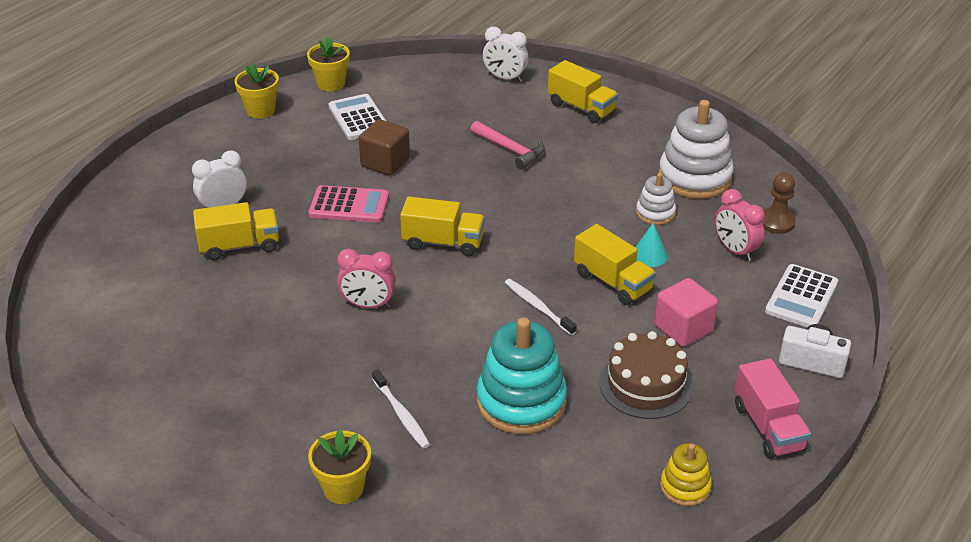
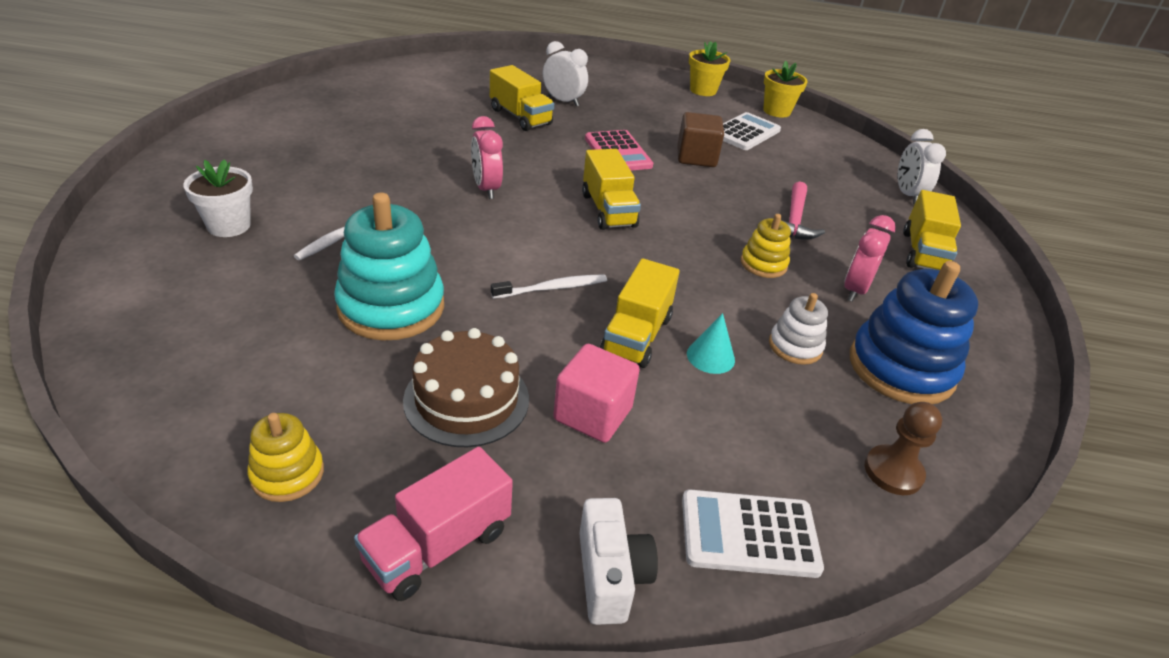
camera: 60 degrees right, 0 degrees up
yellow flower pot [308,429,371,504] -> white flower pot [183,160,253,237]
white toothbrush [505,279,577,335] -> white toothbrush turned 45 degrees clockwise [491,274,607,299]
white stacking toy [659,100,734,199] -> blue stacking toy [850,261,978,404]
pink clock [715,189,765,261] -> pink clock moved to [844,215,896,302]
none -> yellow stacking toy [741,214,791,278]

